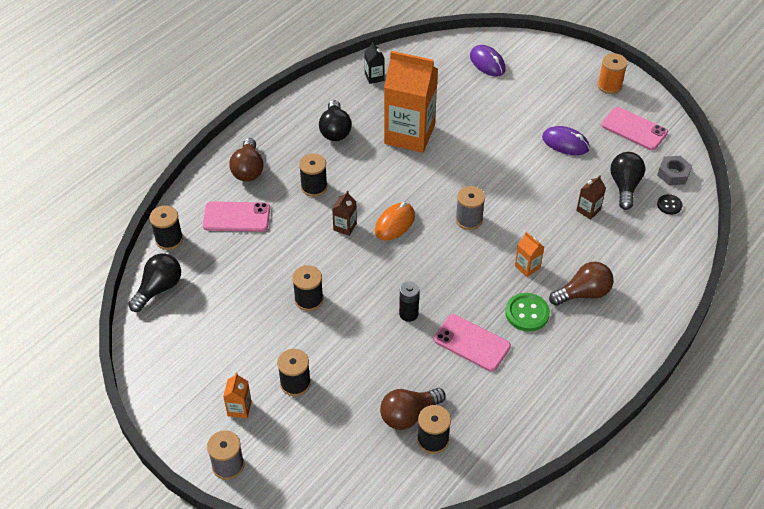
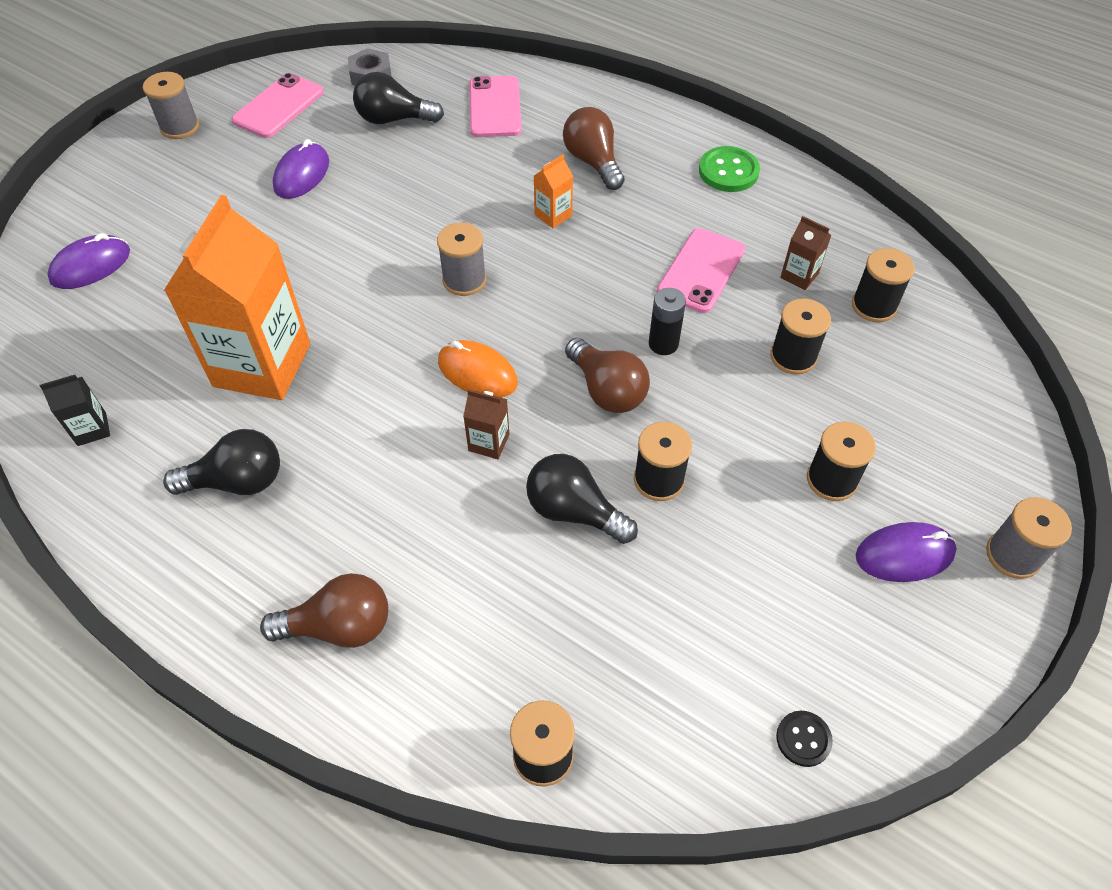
camera: 95 degrees left, 5 degrees up
black light bulb [128,254,181,312] -> black light bulb moved to [526,454,638,544]
pink phone [203,201,270,232] -> pink phone moved to [470,76,522,137]
orange carton [223,373,252,418] -> purple mouse [856,522,957,582]
black spool [299,154,327,197] -> black spool moved to [770,298,831,375]
brown light bulb [380,388,446,430] -> brown light bulb moved to [565,338,650,413]
green button [505,293,550,332] -> green button moved to [699,146,760,192]
brown carton [576,175,606,220] -> brown carton moved to [780,216,831,290]
orange spool [598,53,628,94] -> grey spool [143,72,199,139]
black button [657,194,682,215] -> black button moved to [776,711,833,767]

